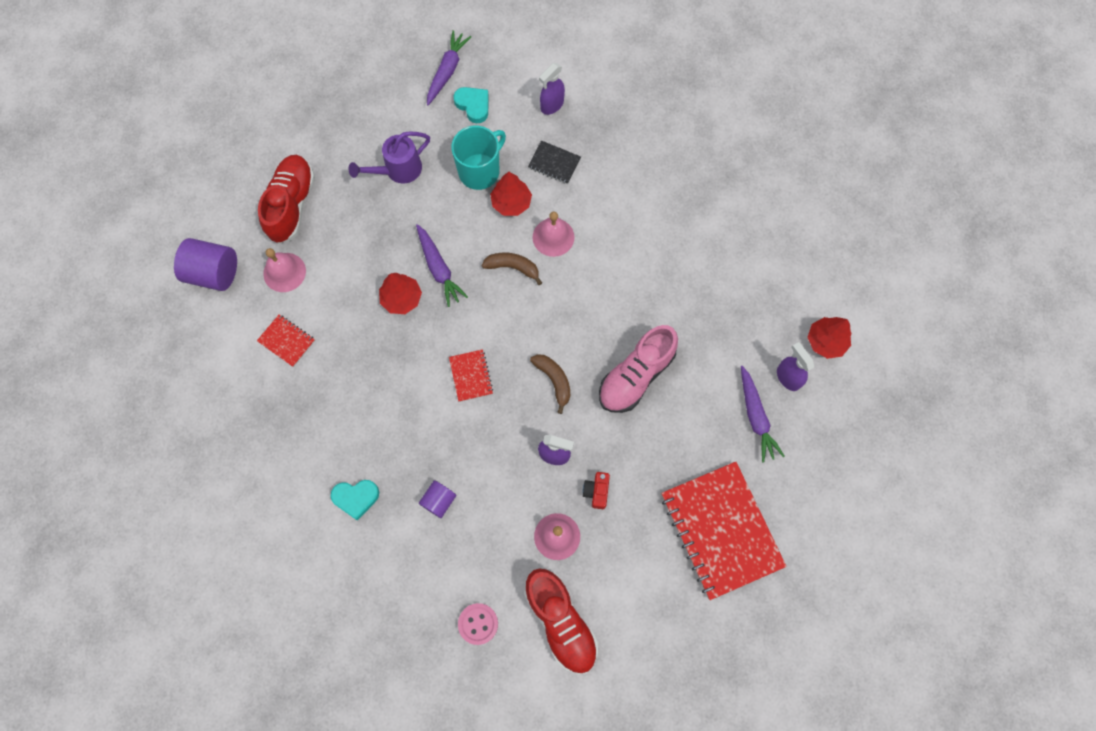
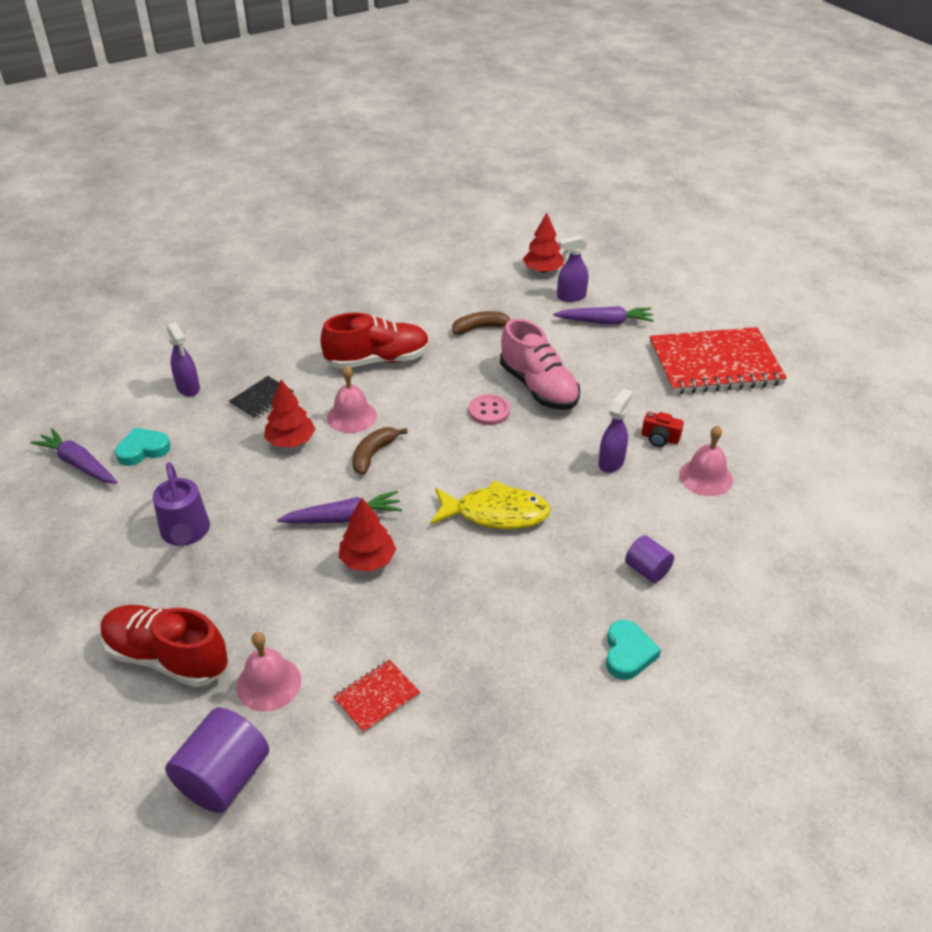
camera: 75 degrees left, 30 degrees down
red notebook [449,349,493,402] -> yellow fish [431,480,551,529]
turquoise mug [451,126,506,190] -> none
pink button [458,603,498,645] -> pink button moved to [469,394,510,425]
red shoe [524,568,598,674] -> red shoe moved to [320,313,430,369]
brown banana [530,354,570,414] -> brown banana moved to [452,311,511,335]

